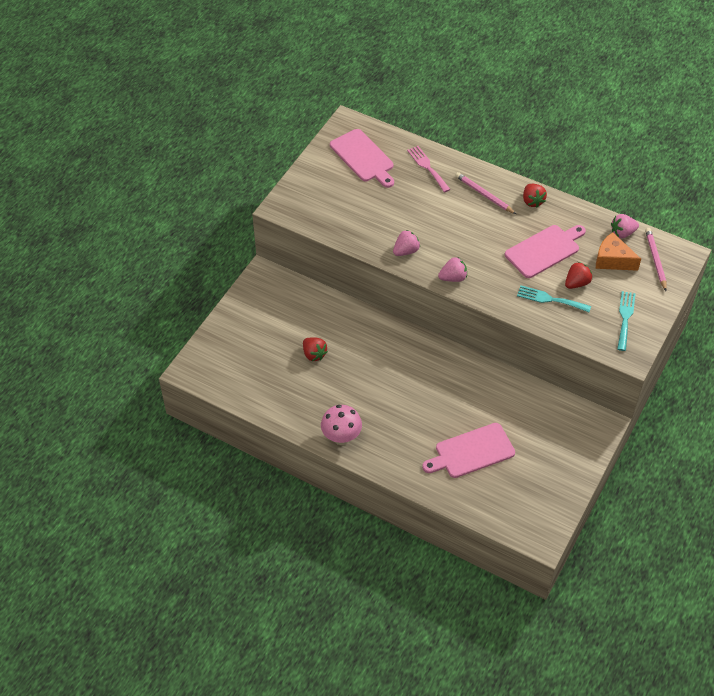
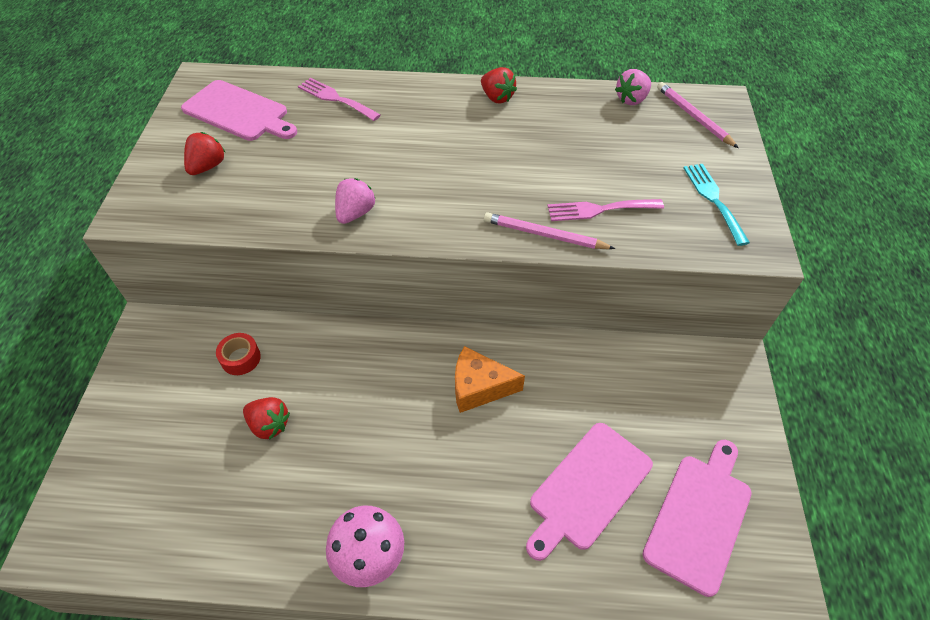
camera: 25 degrees left, 0 degrees up
pink strawberry [438,257,467,282] -> none
pink pencil [455,172,516,214] -> pink pencil moved to [484,212,616,249]
pink cutting board [505,225,586,278] -> pink cutting board moved to [643,440,752,597]
turquoise fork [517,285,591,312] -> pink fork [548,199,664,221]
red strawberry [565,262,592,289] -> red strawberry moved to [184,132,226,175]
orange cheese [596,232,641,271] -> orange cheese moved to [455,346,525,413]
none -> red tape [216,333,261,375]

